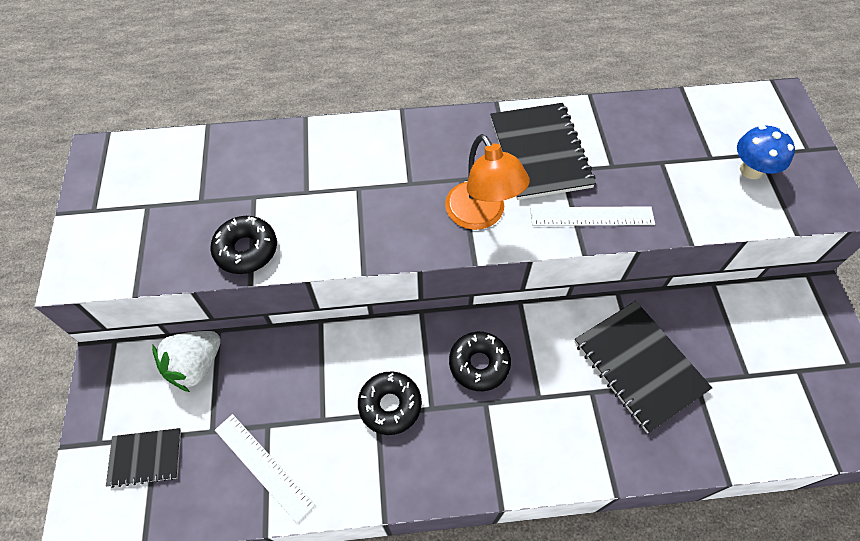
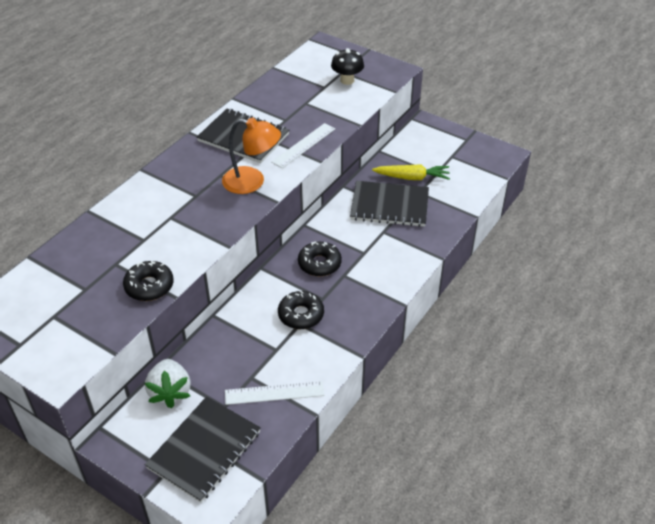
camera: 50 degrees left, 15 degrees down
black notebook [106,428,181,488] -> black notebook [145,396,261,503], size x1.78
blue mushroom [737,125,795,179] -> black mushroom [331,48,364,85]
none -> yellow carrot [372,164,450,180]

